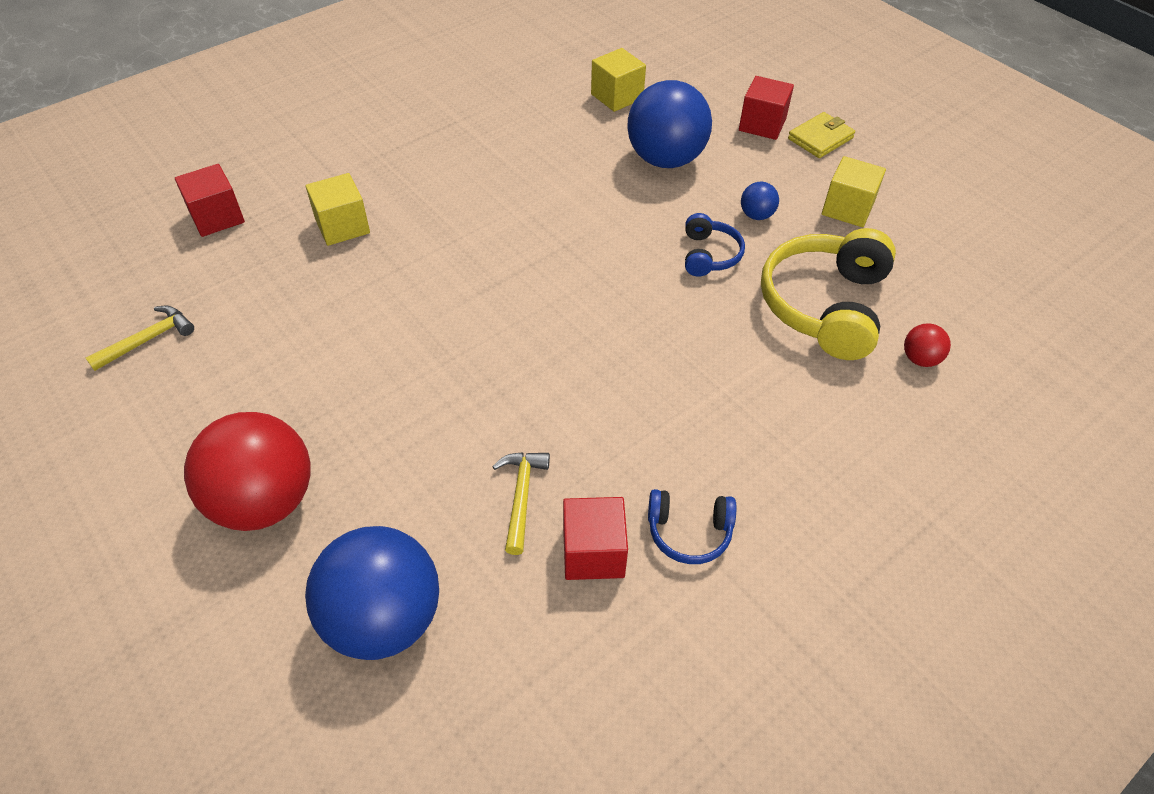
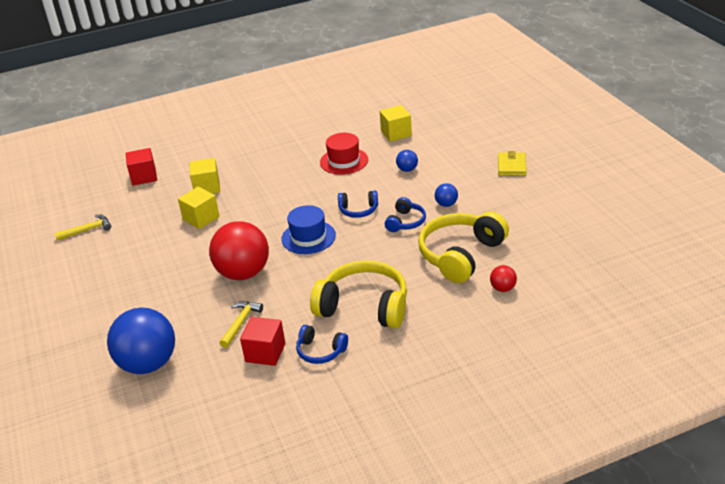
camera: 20 degrees right, 15 degrees down
red ball [184,412,311,531] -> red ball moved to [209,221,269,280]
blue ball [627,80,712,168] -> blue ball [396,150,418,172], size x0.43
red cube [739,76,794,140] -> none
yellow wallet [788,112,855,158] -> yellow wallet turned 60 degrees counterclockwise [498,151,527,176]
yellow cube [822,156,886,227] -> yellow cube moved to [178,187,220,229]
none -> blue hat [281,205,336,254]
none -> yellow headphones [310,260,407,329]
none -> red hat [320,133,368,175]
none -> blue headphones [338,191,378,218]

